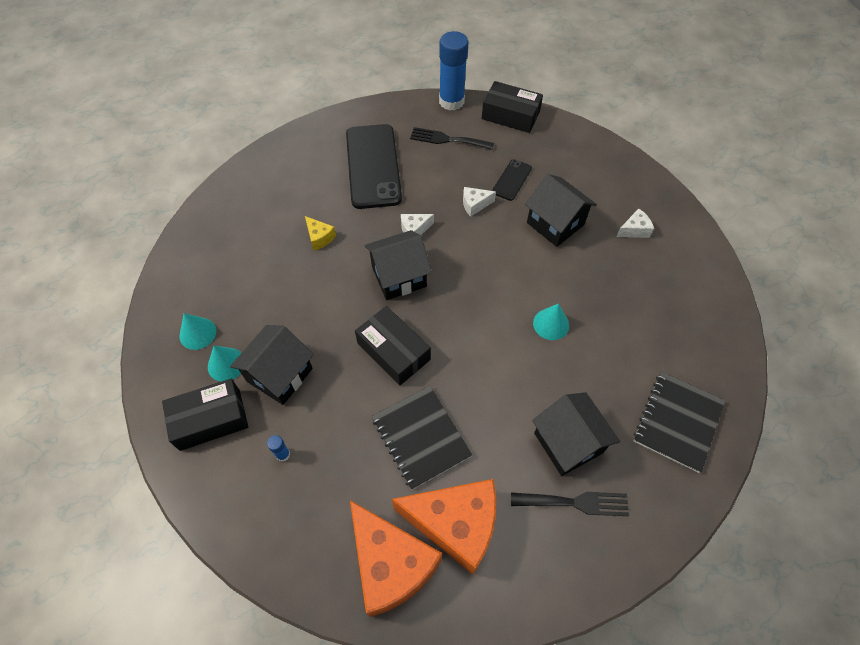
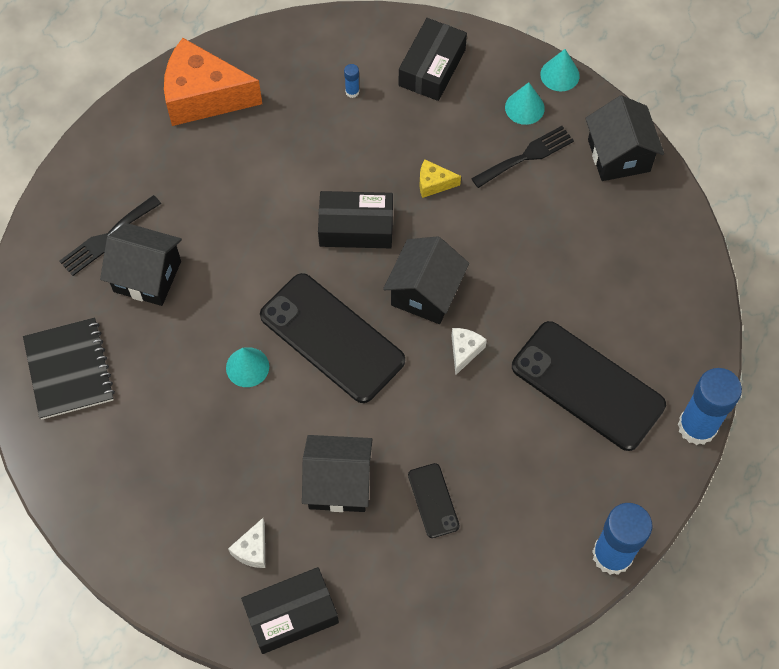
camera: 135 degrees right, 5 degrees up
turquoise cone [208,346,242,382] -> turquoise cone moved to [540,49,580,92]
black house [230,325,314,405] -> black house moved to [586,95,664,181]
yellow cheese [305,216,336,251] -> yellow cheese moved to [420,159,461,198]
black notebook [372,386,472,490] -> none
orange cheese [392,479,496,575] -> none
black fork [410,127,494,150] -> black fork moved to [471,126,574,188]
white cheese [463,187,496,217] -> none
black box [482,81,543,133] -> black box moved to [241,567,339,654]
none -> black phone [260,273,405,403]
none -> blue glue stick [678,368,742,445]

